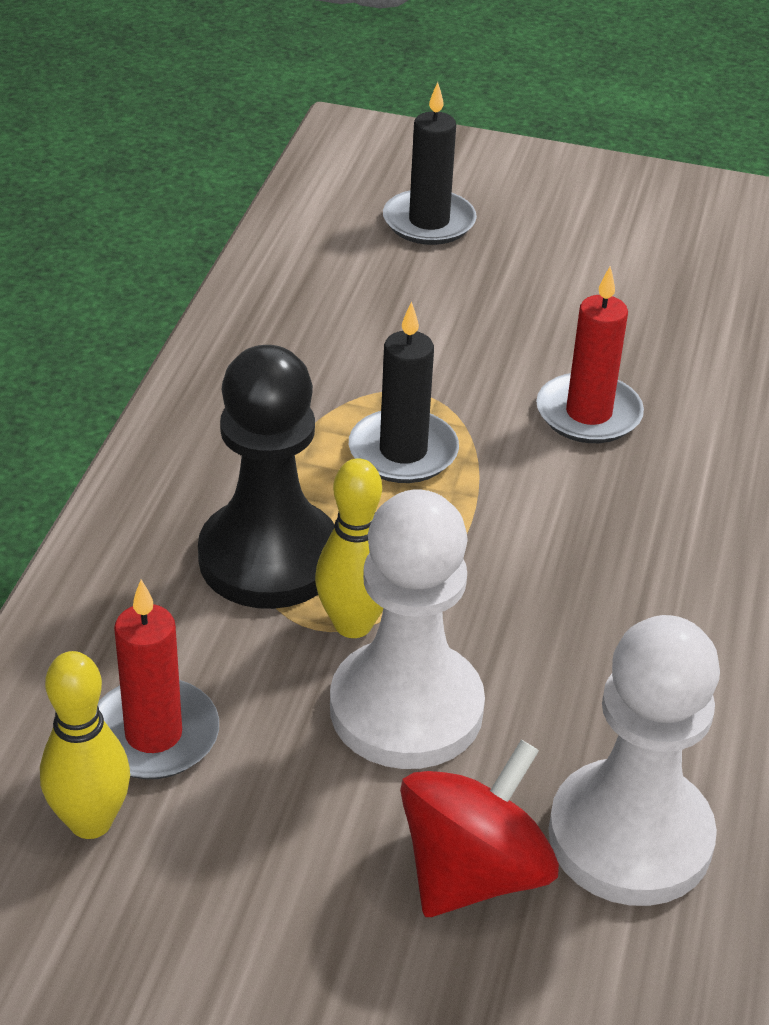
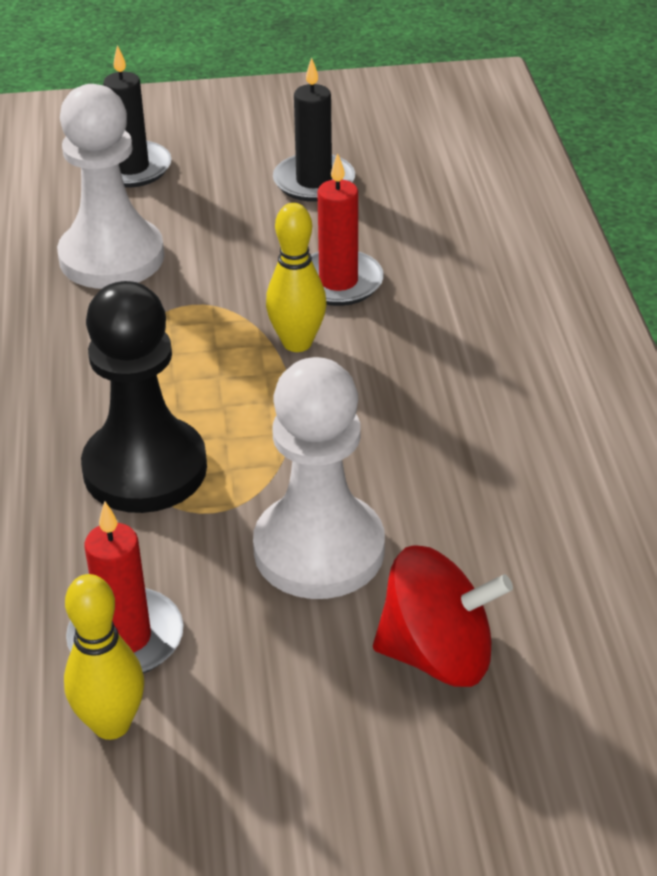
camera: 20 degrees left, 0 degrees up
yellow bowling pin [315,458,383,638] -> yellow bowling pin moved to [266,203,326,352]
black candle [349,302,459,483] -> black candle moved to [273,58,355,202]
red spinning top [400,740,559,917] -> red spinning top turned 75 degrees clockwise [373,545,513,687]
white pawn [548,615,720,906] -> white pawn moved to [57,84,164,289]

